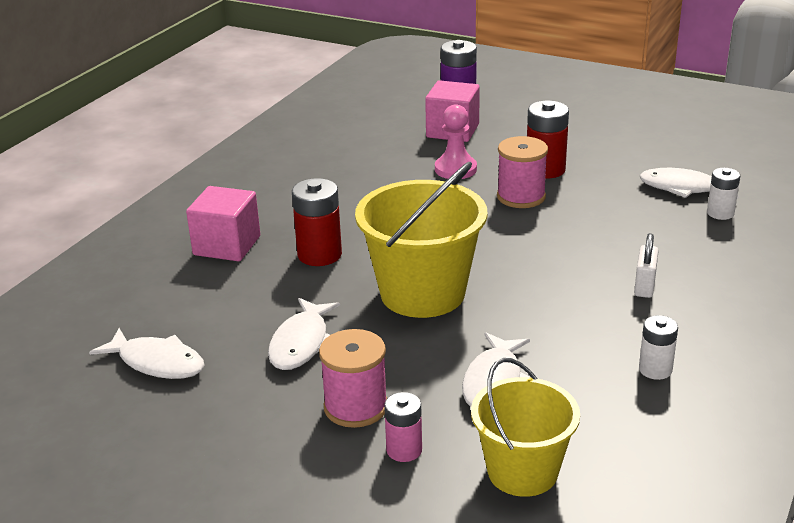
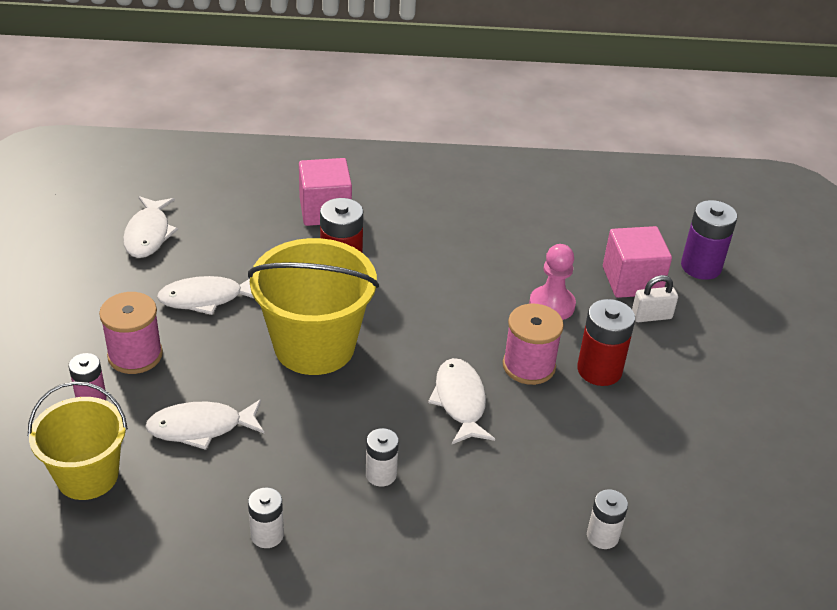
camera: 60 degrees right, 10 degrees up
white padlock [634,233,659,298] -> white padlock moved to [632,275,678,322]
white fish [640,168,739,198] -> white fish moved to [428,358,495,444]
none -> white battery [366,428,399,487]

